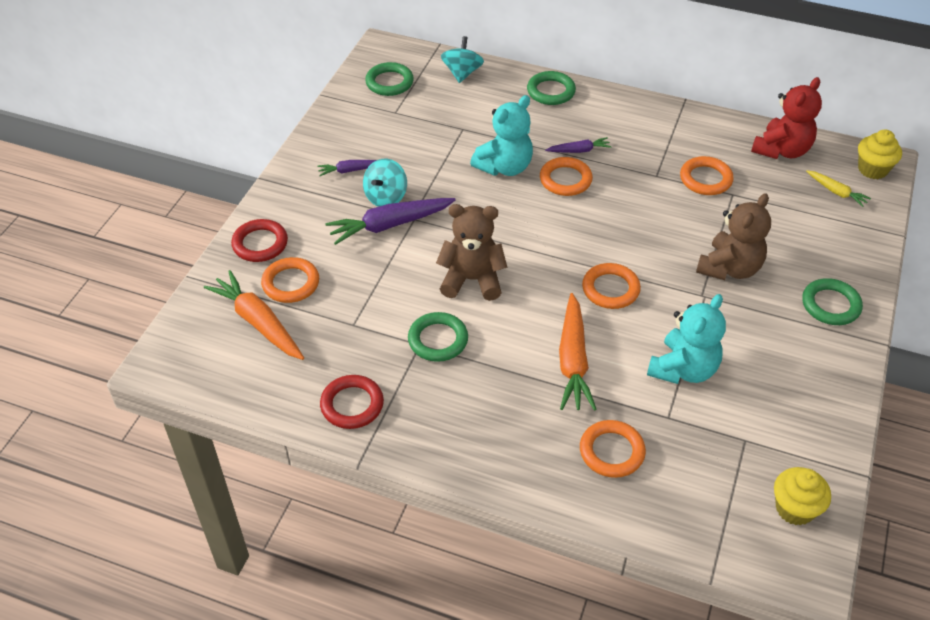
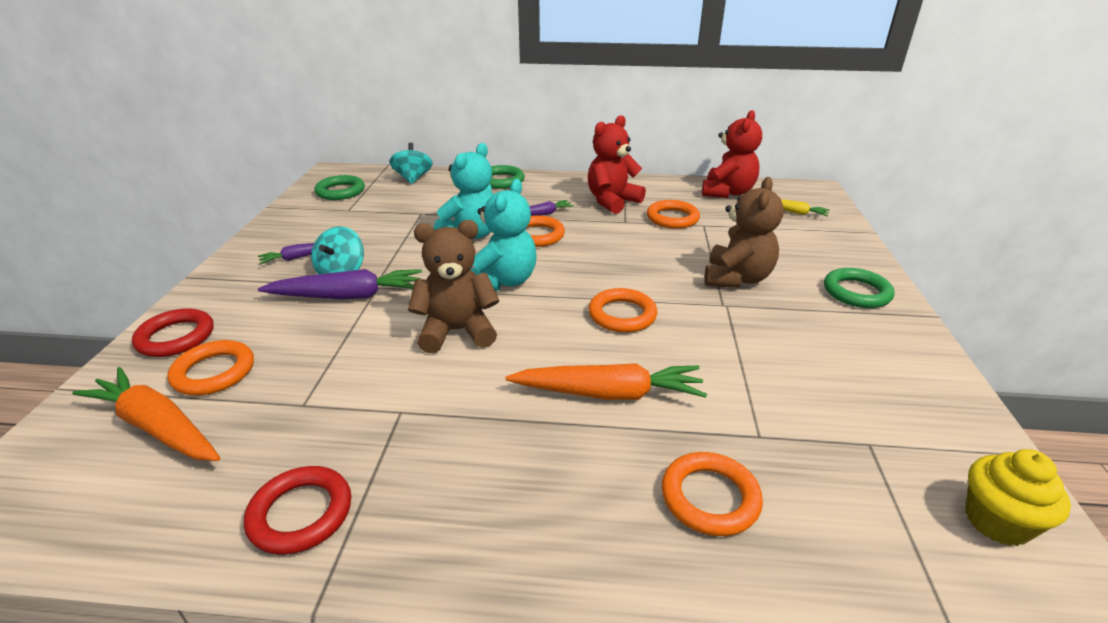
camera: 15 degrees left, 15 degrees down
purple carrot [326,198,456,245] -> purple carrot turned 150 degrees counterclockwise [258,269,422,300]
green ring [408,312,468,362] -> none
orange carrot [559,293,597,411] -> orange carrot turned 75 degrees counterclockwise [506,363,707,400]
turquoise teddy bear [647,294,726,384] -> turquoise teddy bear moved to [470,179,537,291]
yellow cupcake [858,130,902,179] -> none
none -> red teddy bear [588,115,646,214]

